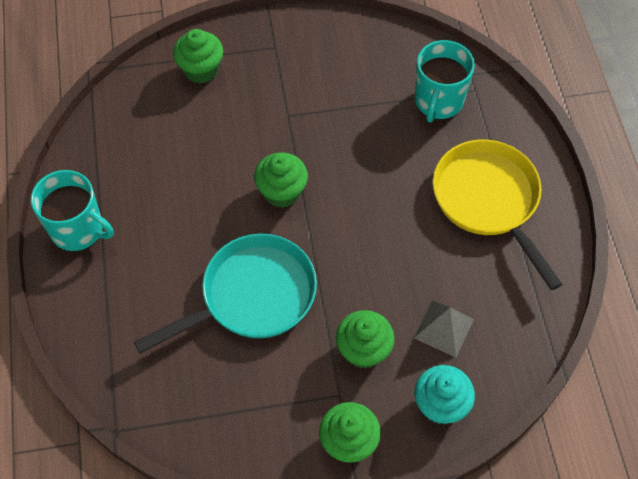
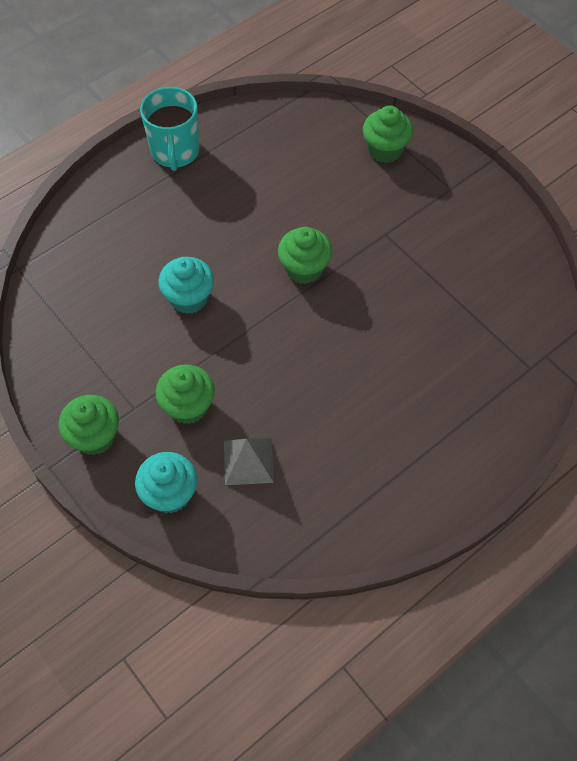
camera: 60 degrees right, 0 degrees up
turquoise pan [134,234,317,354] -> turquoise cupcake [159,257,214,314]
turquoise mug [415,40,475,123] -> none
yellow pan [433,140,562,290] -> none

